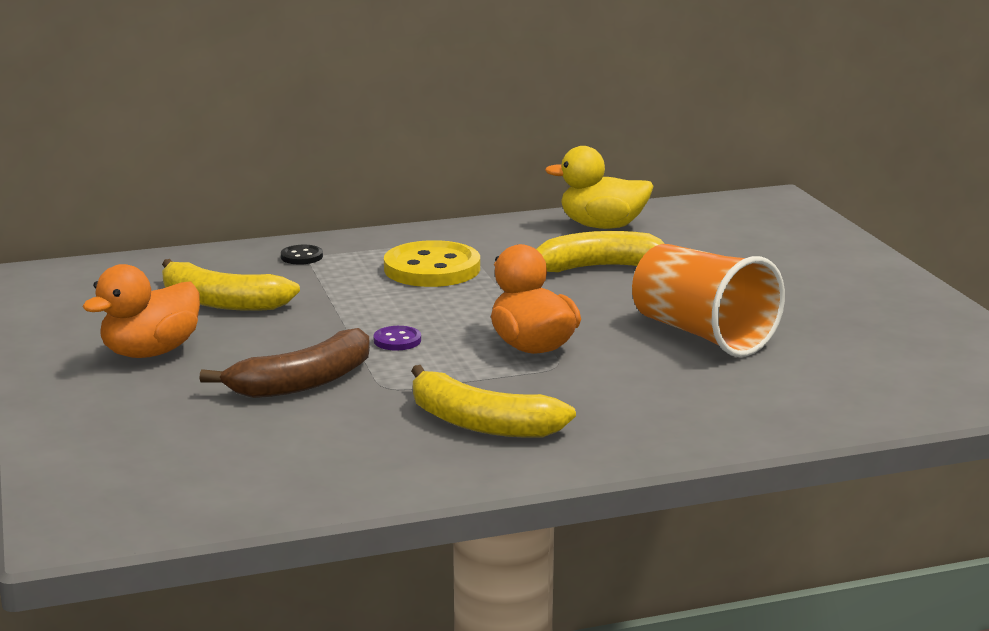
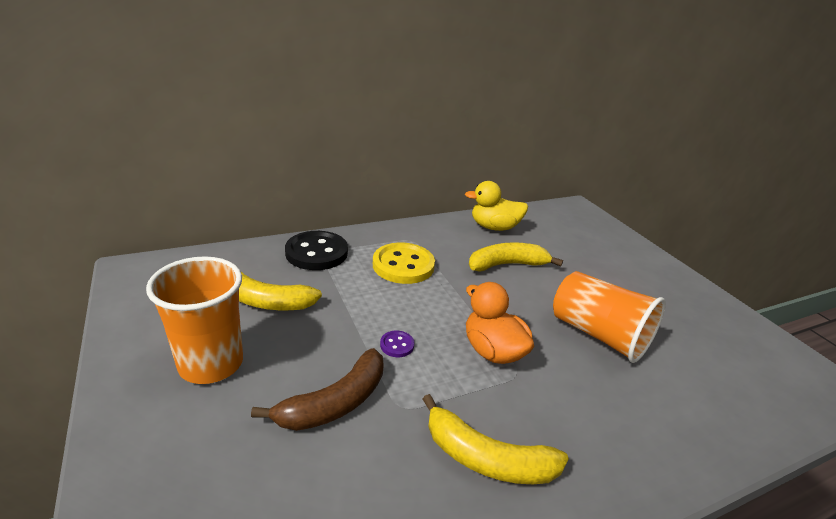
camera: 10 degrees left, 10 degrees up
orange duck [82,264,200,358] -> orange cup [146,256,243,384]
black button [281,245,323,265] -> black button [285,231,348,270], size x2.26

